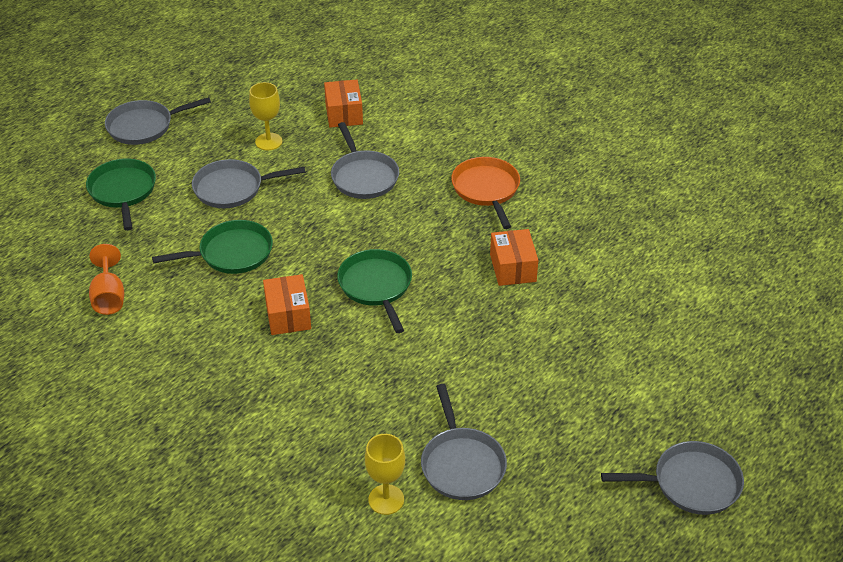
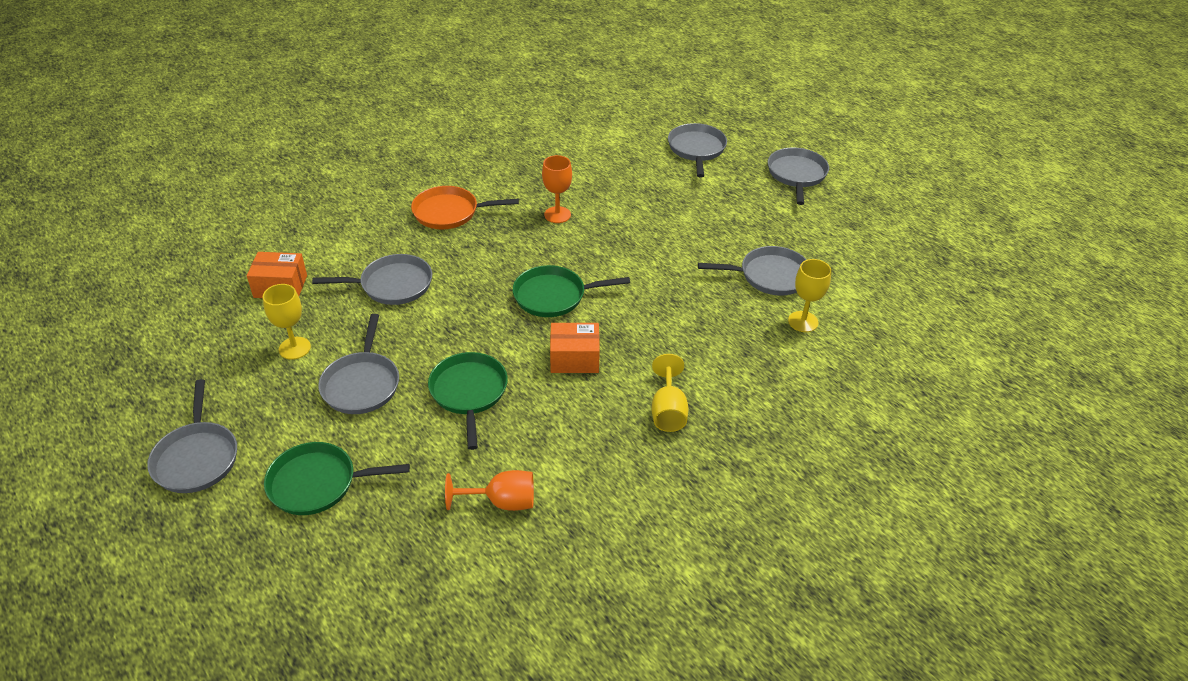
camera: 80 degrees left, 0 degrees up
orange box [490,229,538,286] -> orange goblet [542,155,572,223]
none -> yellow goblet [651,354,688,432]
none -> grey pan [668,123,727,178]

